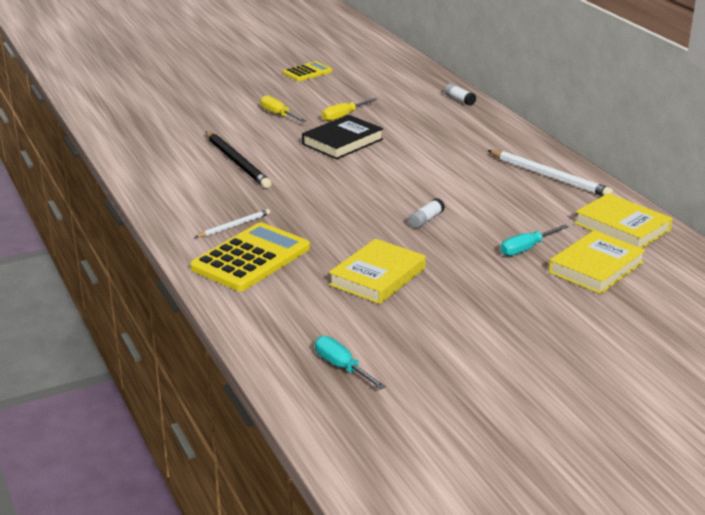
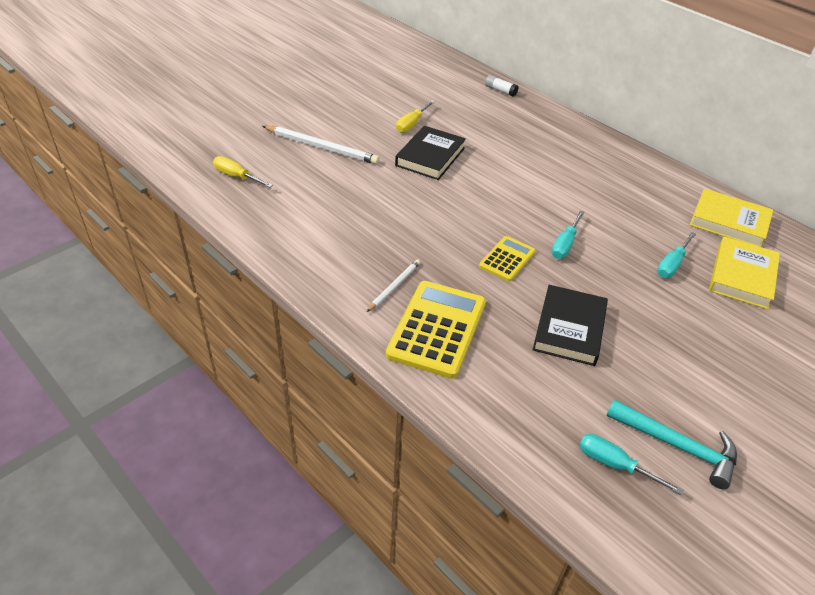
camera: 20 degrees left, 15 degrees up
black pencil [206,131,272,188] -> none
yellow screwdriver [260,95,306,122] -> yellow screwdriver moved to [213,156,273,188]
yellow calculator [283,61,332,81] -> yellow calculator moved to [479,236,536,282]
yellow book [329,239,426,304] -> black book [533,285,608,366]
white glue stick [408,198,445,228] -> turquoise screwdriver [551,211,585,259]
white pencil [488,150,613,196] -> white pencil moved to [262,126,380,164]
none -> turquoise hammer [606,400,737,489]

